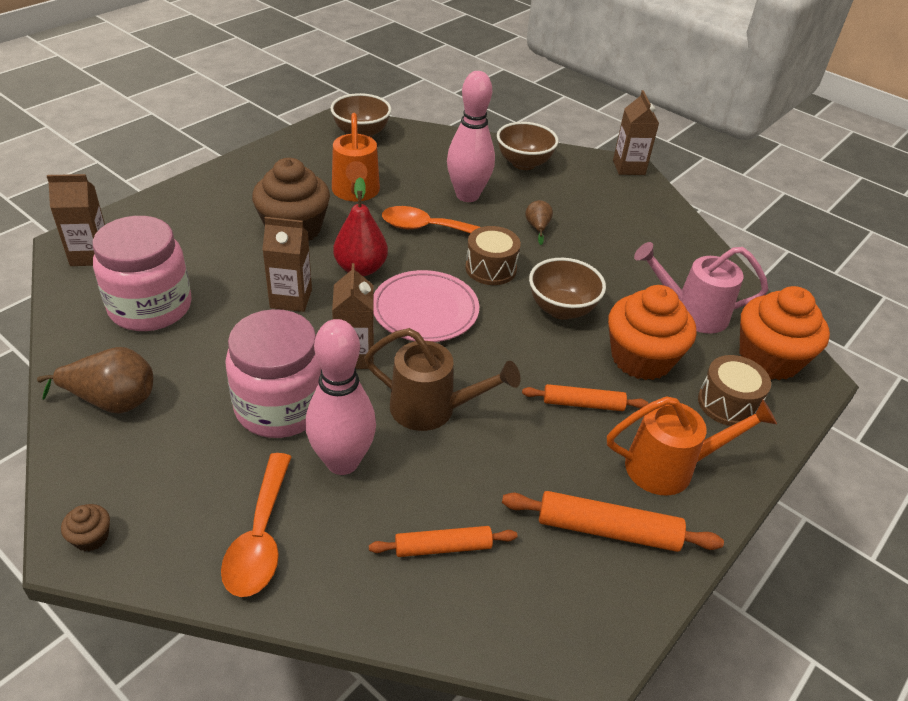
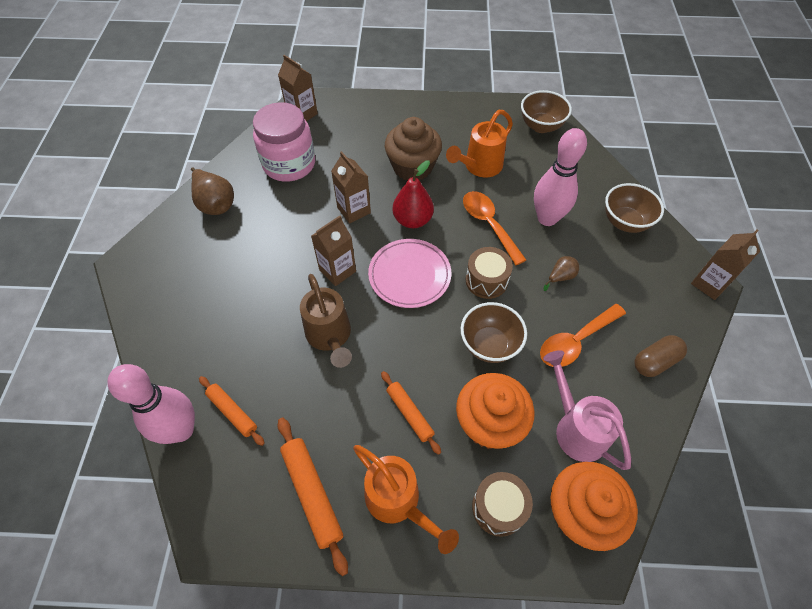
camera: 55 degrees right, 15 degrees up
brown cupcake [61,504,110,551] -> none
orange spoon [221,453,291,597] -> orange spoon moved to [540,304,626,367]
pink jar [225,309,321,438] -> none
pink bowling pin [305,319,376,475] -> pink bowling pin moved to [107,364,195,444]
none -> brown capsule [635,335,687,377]

